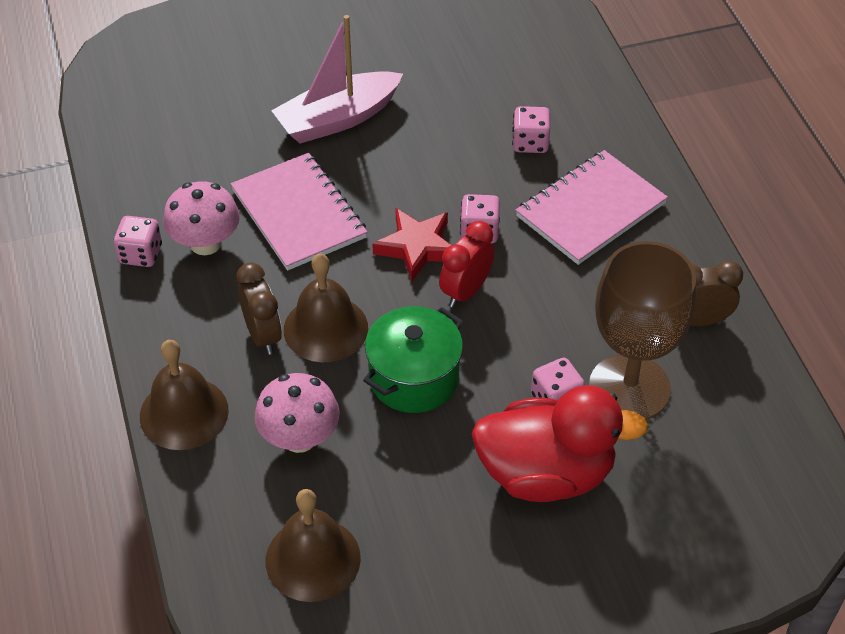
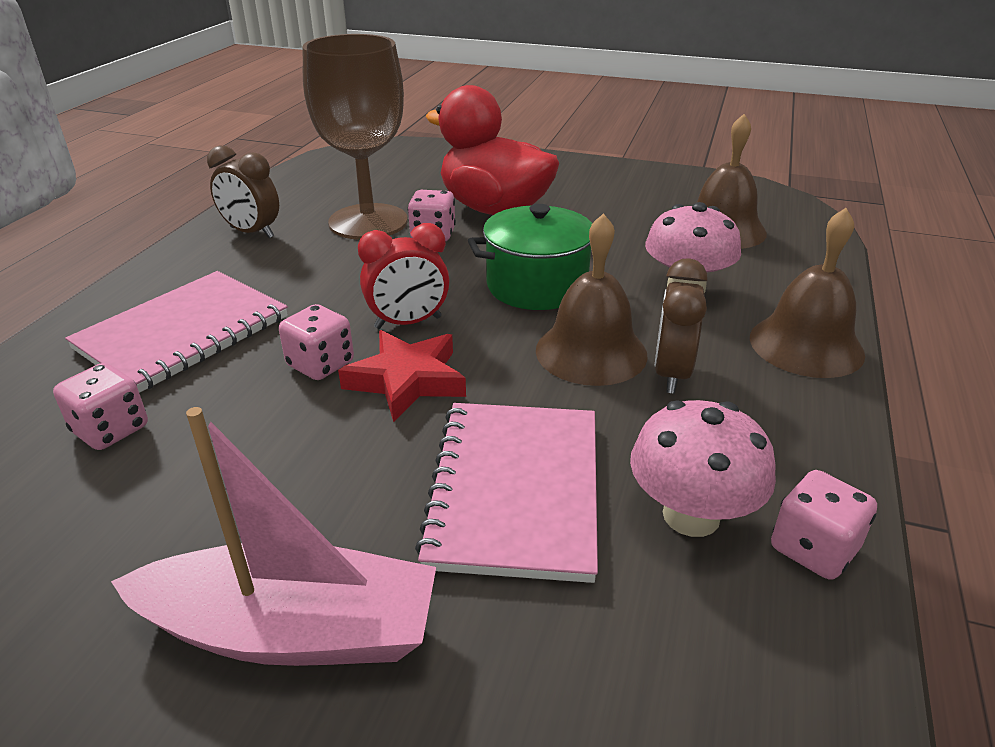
camera: 145 degrees left, 15 degrees down
pink notebook [515,150,668,265] -> pink notebook turned 45 degrees counterclockwise [65,271,288,393]

